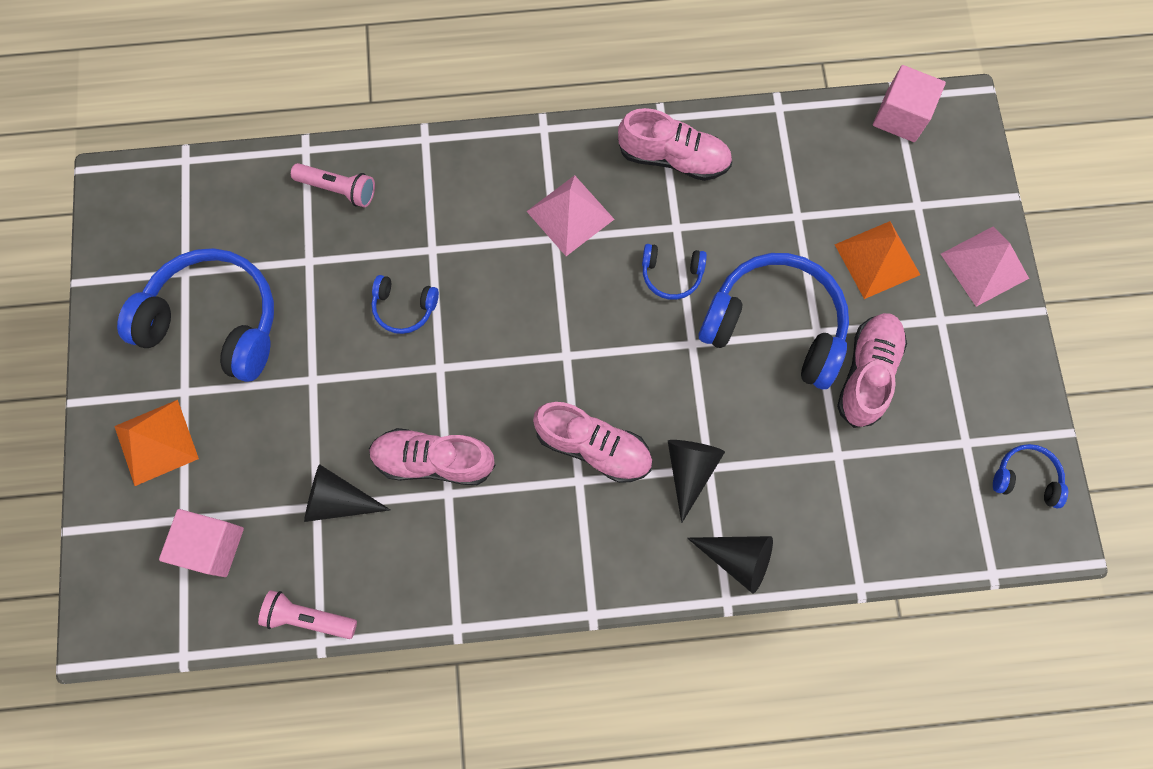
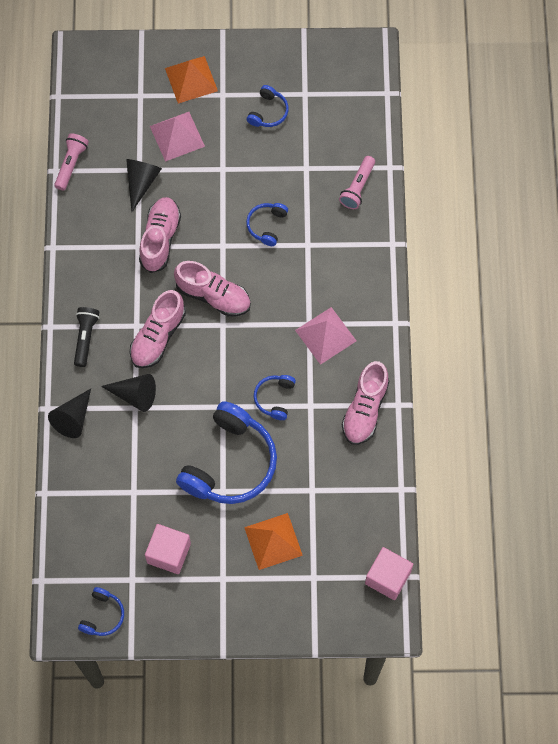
camera: 95 degrees right, 5 degrees down
blue headphones [117,248,274,382] -> blue headphones [247,85,289,127], size x0.46
pink cube [159,509,244,577] -> pink cube moved to [145,524,191,574]
pink shoe [837,313,907,428] -> pink shoe moved to [174,261,251,317]
pink pyramid [941,227,1029,307] -> pink pyramid moved to [150,112,205,162]
none -> black flashlight [74,307,100,367]

